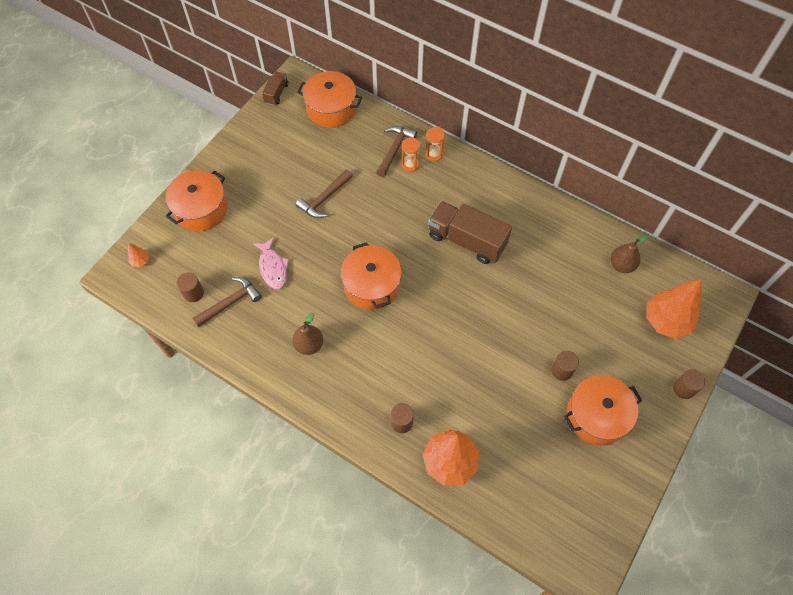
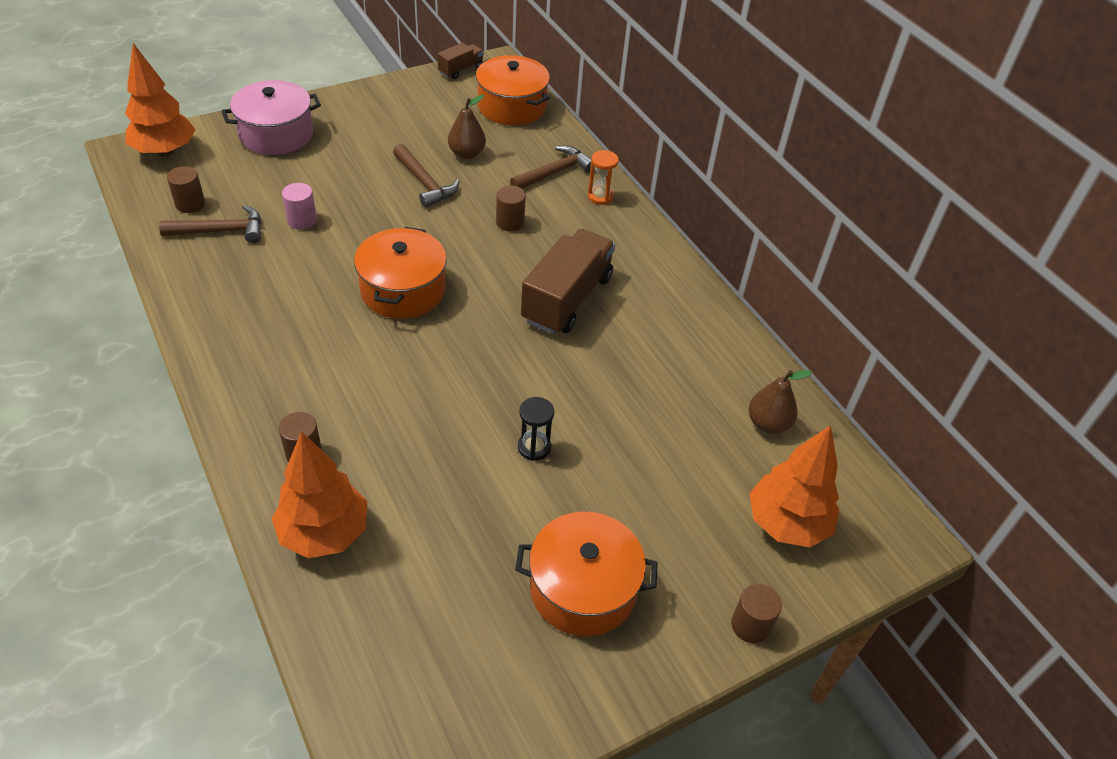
camera: 25 degrees right, 15 degrees down
orange tree [128,243,150,267] -> orange tree [125,43,196,157], size x2.35
orange pot [165,170,228,231] -> pink pot [222,80,321,155]
pink fish [253,237,289,289] -> pink cylinder [282,183,317,230]
brown pear [292,313,323,355] -> brown pear moved to [448,94,486,159]
brown hammer [296,170,353,218] -> brown hammer turned 105 degrees counterclockwise [393,144,459,208]
orange hourglass [401,138,420,172] -> none
brown truck [428,201,512,264] -> brown truck turned 60 degrees clockwise [521,229,615,334]
brown cylinder [551,351,579,381] -> brown cylinder moved to [496,186,526,232]
none -> black hourglass [518,397,554,461]

